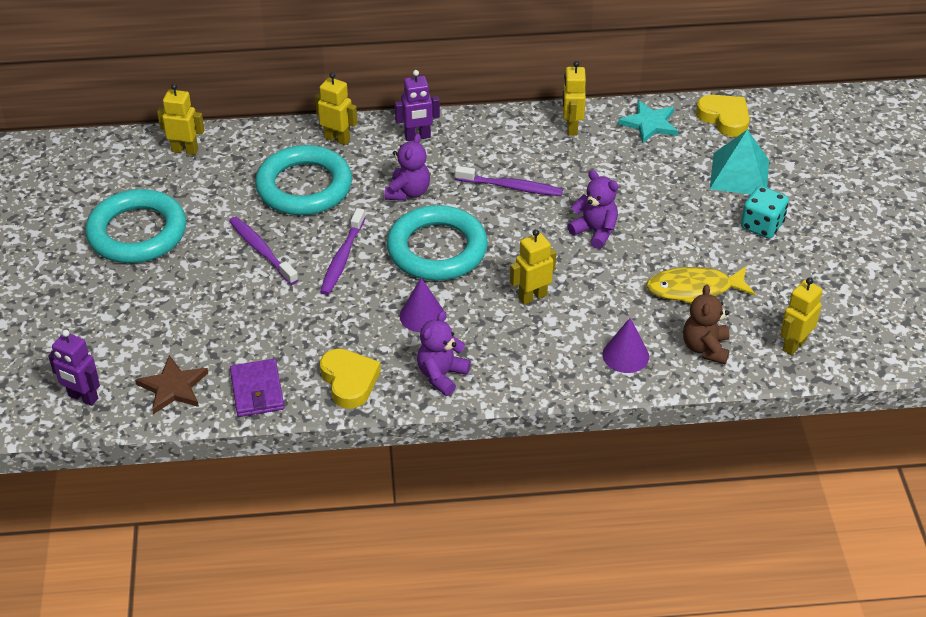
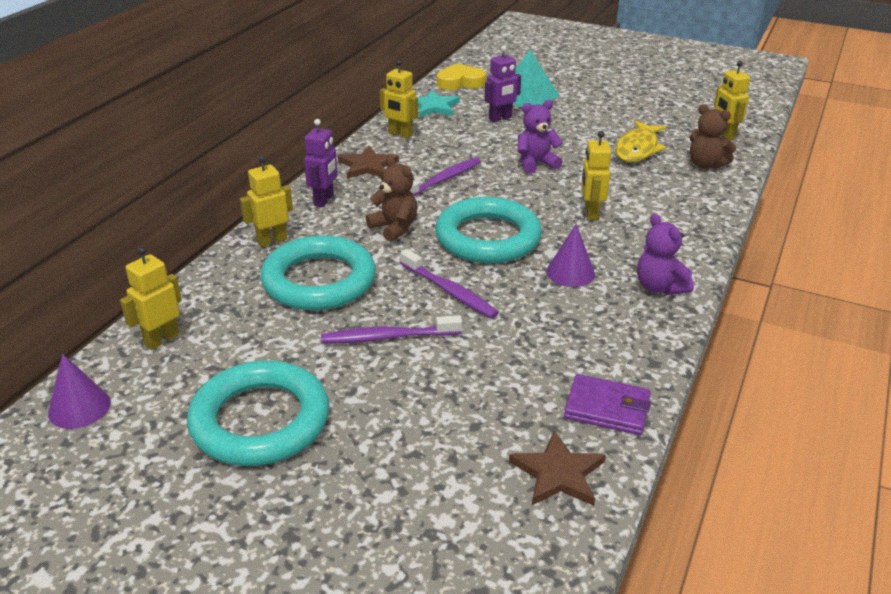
camera: 60 degrees left, 10 degrees down
purple robot [48,330,100,406] -> purple robot moved to [485,46,521,122]
yellow heart [320,349,381,409] -> none
purple teddy bear [385,133,430,201] -> brown teddy bear [366,156,417,242]
purple cone [602,318,649,373] -> purple cone moved to [48,354,111,429]
turquoise dice [741,186,789,238] -> none
none -> brown star [338,146,399,179]

